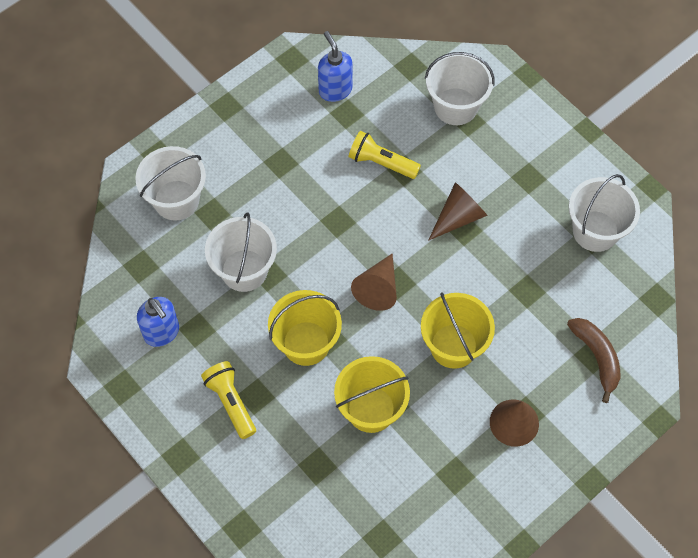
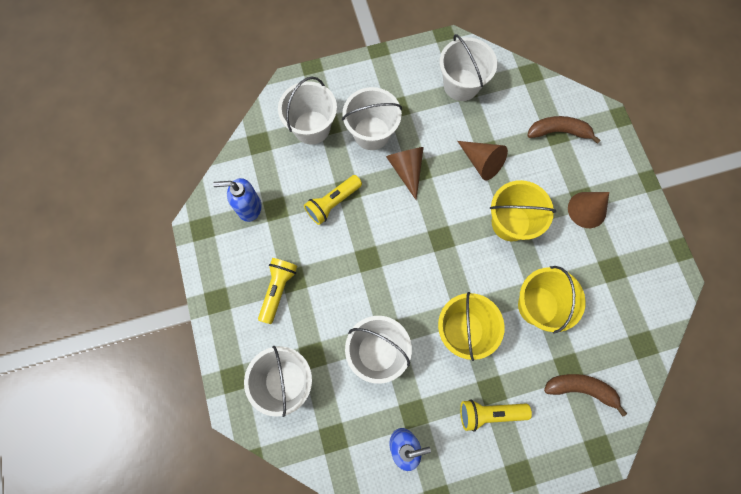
camera: 65 degrees left, 10 degrees up
brown cone [351,254,397,311] -> brown cone moved to [458,141,508,180]
none -> yellow flashlight [258,258,297,324]
none -> white bucket [342,87,402,150]
none -> brown banana [544,374,627,417]

